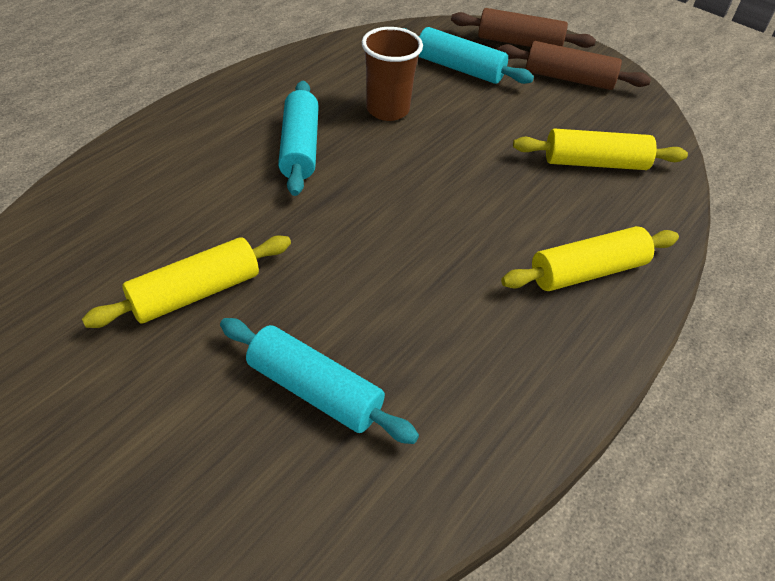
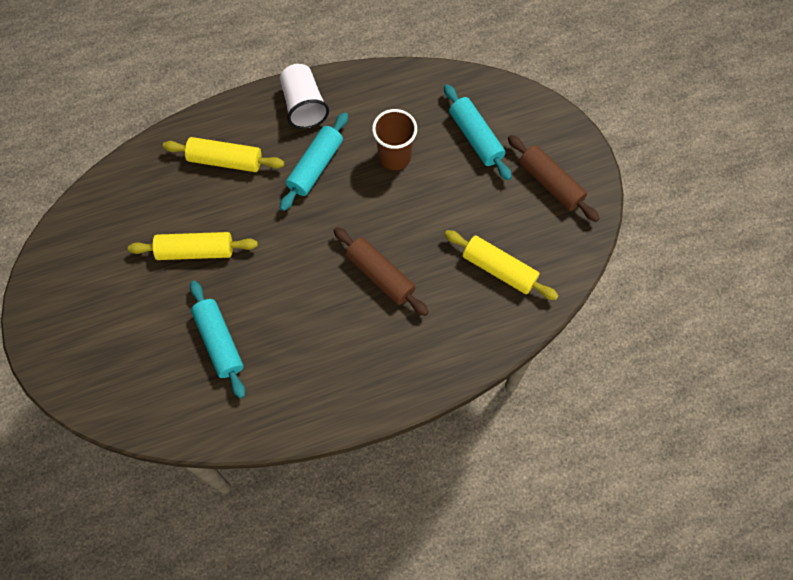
camera: 35 degrees right, 20 degrees up
brown rolling pin [451,8,596,48] -> brown rolling pin moved to [333,227,429,316]
yellow rolling pin [501,226,679,291] -> yellow rolling pin moved to [163,137,284,172]
none -> white cup [280,64,329,129]

